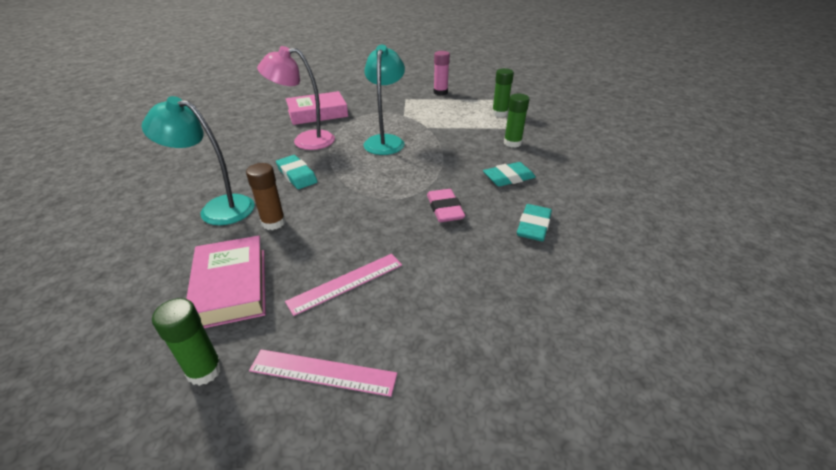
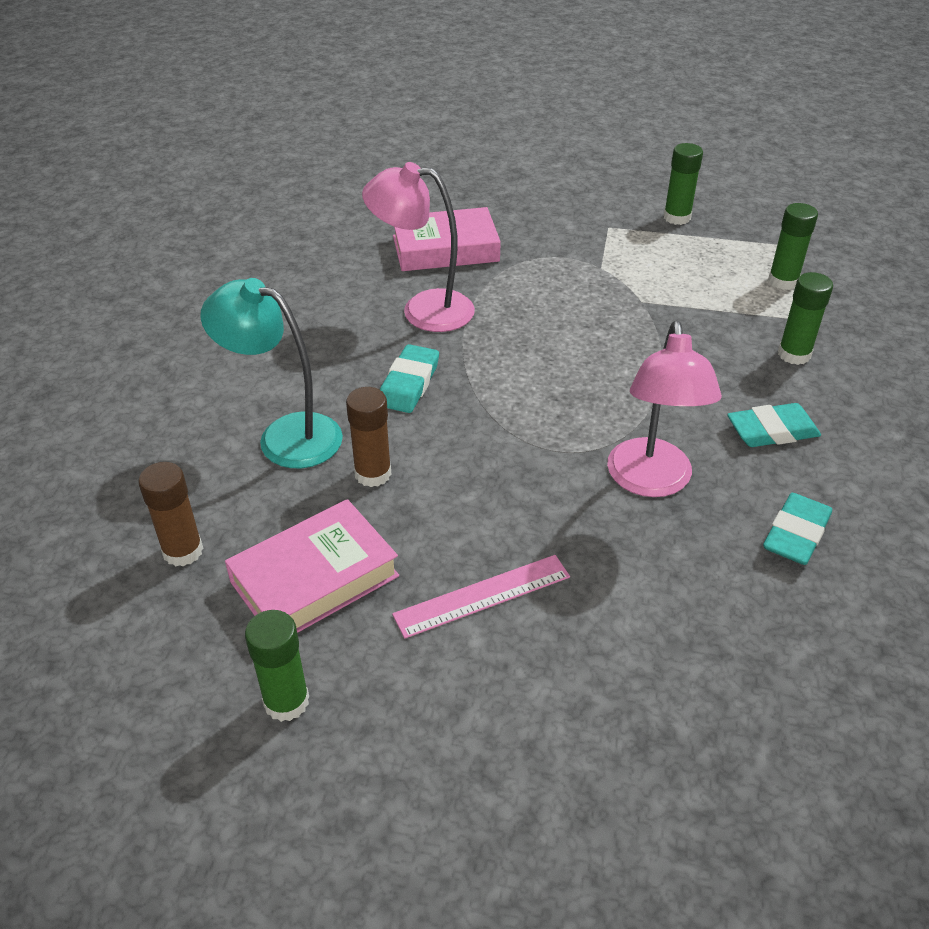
camera: 10 degrees right, 5 degrees up
pink book [186,236,266,328] -> pink book turned 60 degrees clockwise [225,499,399,633]
pink ruler [249,349,397,397] -> none
turquoise eraser [276,155,318,189] -> turquoise eraser turned 45 degrees clockwise [380,344,439,413]
turquoise lamp [363,45,405,155] -> none
pink eraser [427,189,465,222] -> pink lamp [607,321,722,497]
pink glue stick [434,51,450,95] -> green glue stick [663,143,703,225]
none -> brown glue stick [138,462,203,567]

